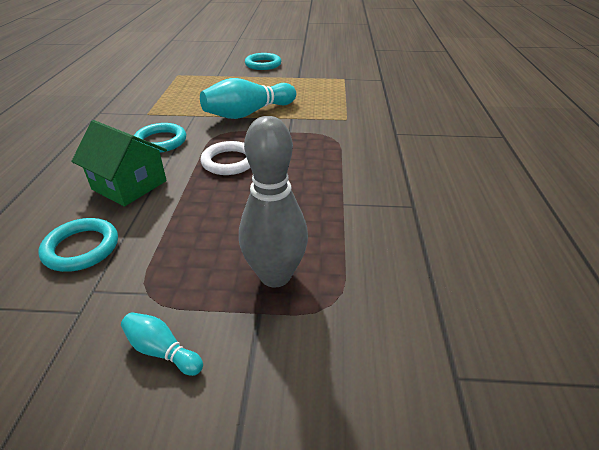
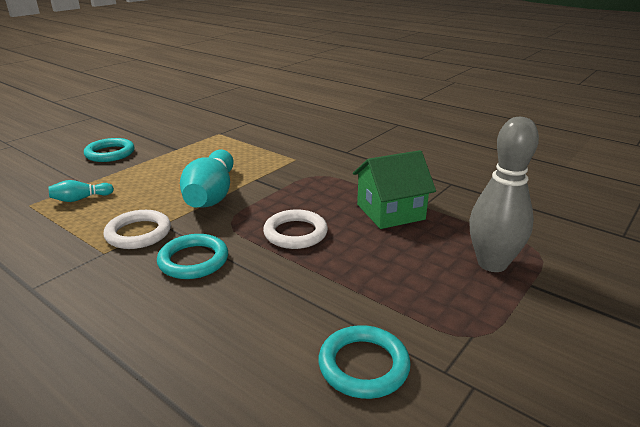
camera: 55 degrees left, 10 degrees down
green house [71,120,167,207] -> green house moved to [353,150,436,229]
turquoise bowling pin [121,312,203,376] -> turquoise bowling pin moved to [49,180,114,202]
none -> white ring [103,210,171,249]

